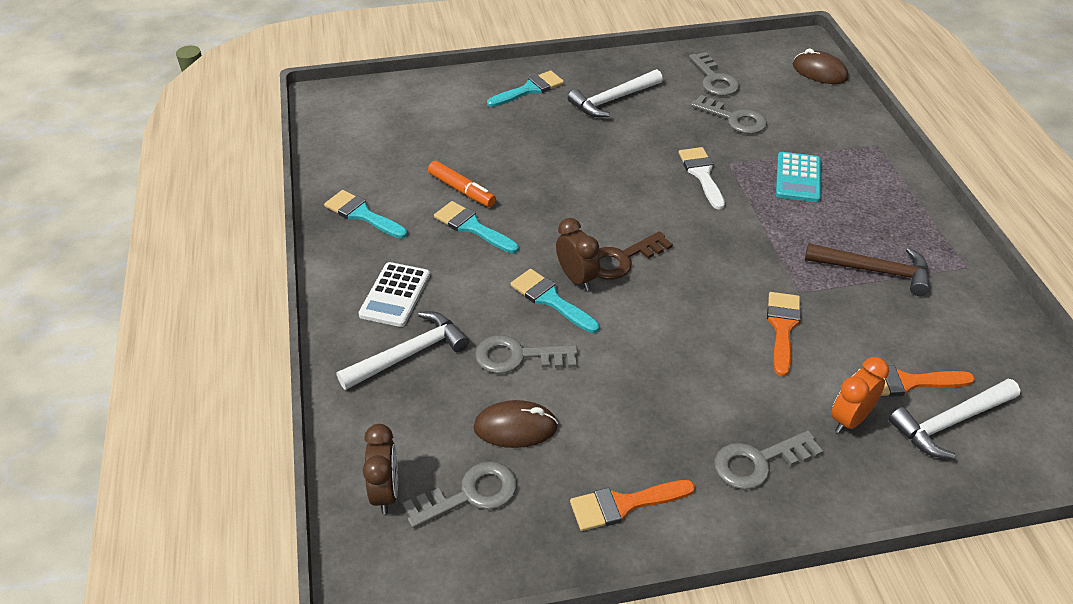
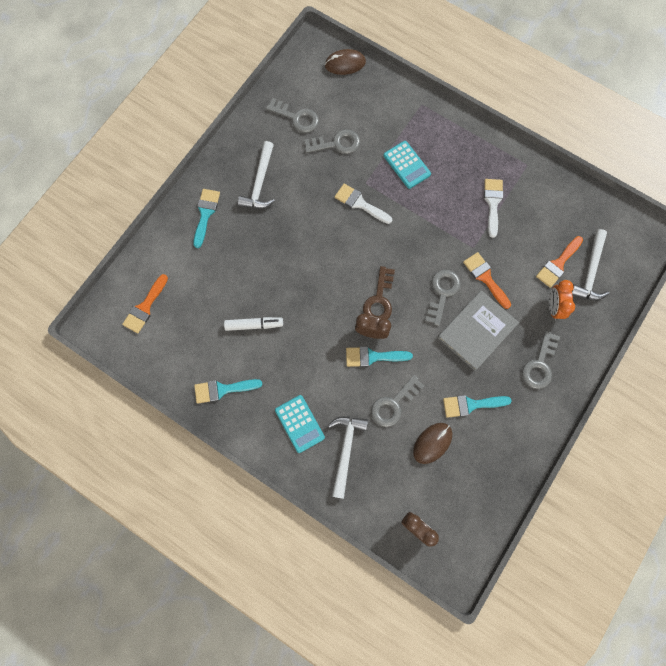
camera: 45 degrees left, 30 degrees up
white calculator [358,262,430,327] -> turquoise calculator [275,395,325,453]
grey key [403,461,517,528] -> grey key moved to [425,270,461,326]
orange marker [428,161,496,207] -> white marker [224,317,283,331]
turquoise brush [434,201,519,253] -> turquoise brush moved to [443,395,512,418]
orange brush [570,480,695,531] -> orange brush moved to [122,274,168,333]
brown hammer [805,243,930,296] -> white brush [484,179,503,238]
none -> grey book [438,290,519,371]

